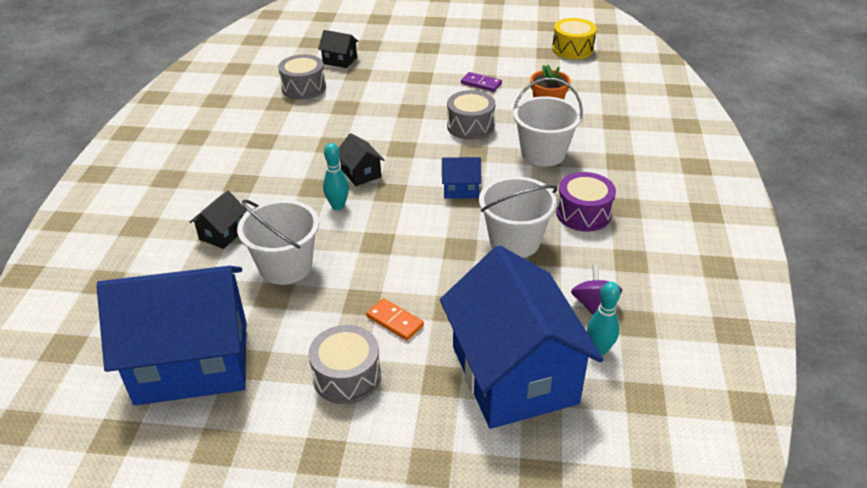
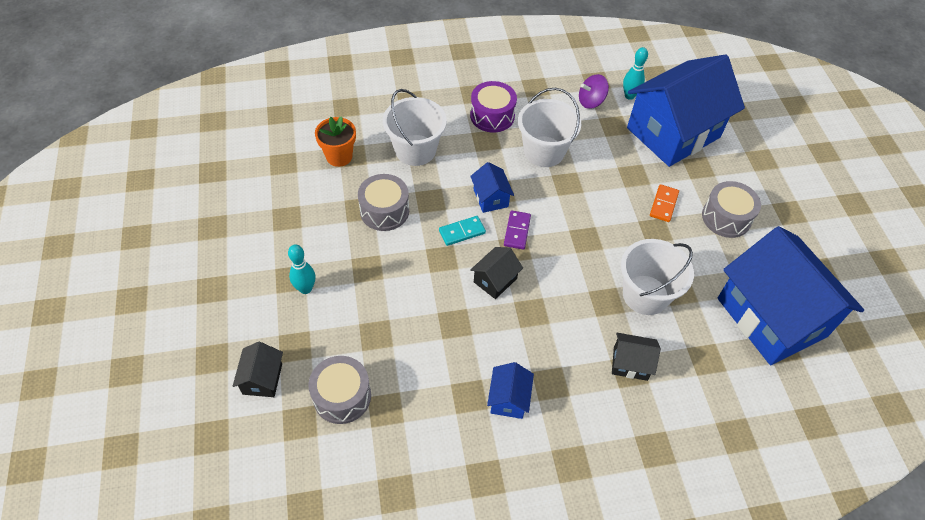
camera: 110 degrees left, 15 degrees up
turquoise bowling pin [323,143,349,210] -> turquoise bowling pin moved to [288,244,315,294]
purple domino [461,72,502,92] -> purple domino moved to [504,210,531,250]
yellow drum [552,18,597,59] -> none
none -> turquoise domino [439,216,486,246]
none -> blue house [487,362,534,419]

